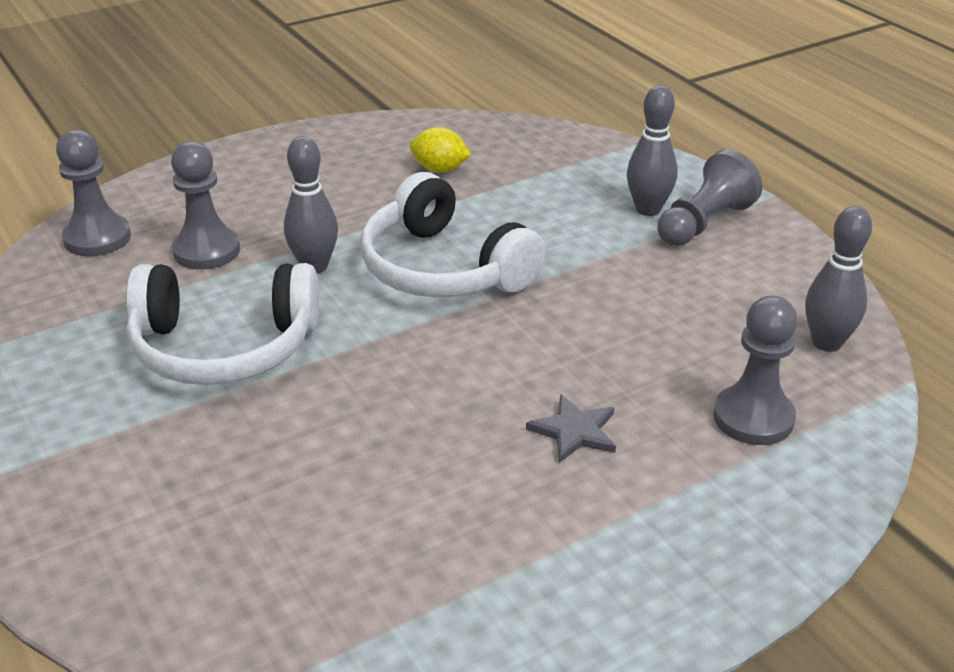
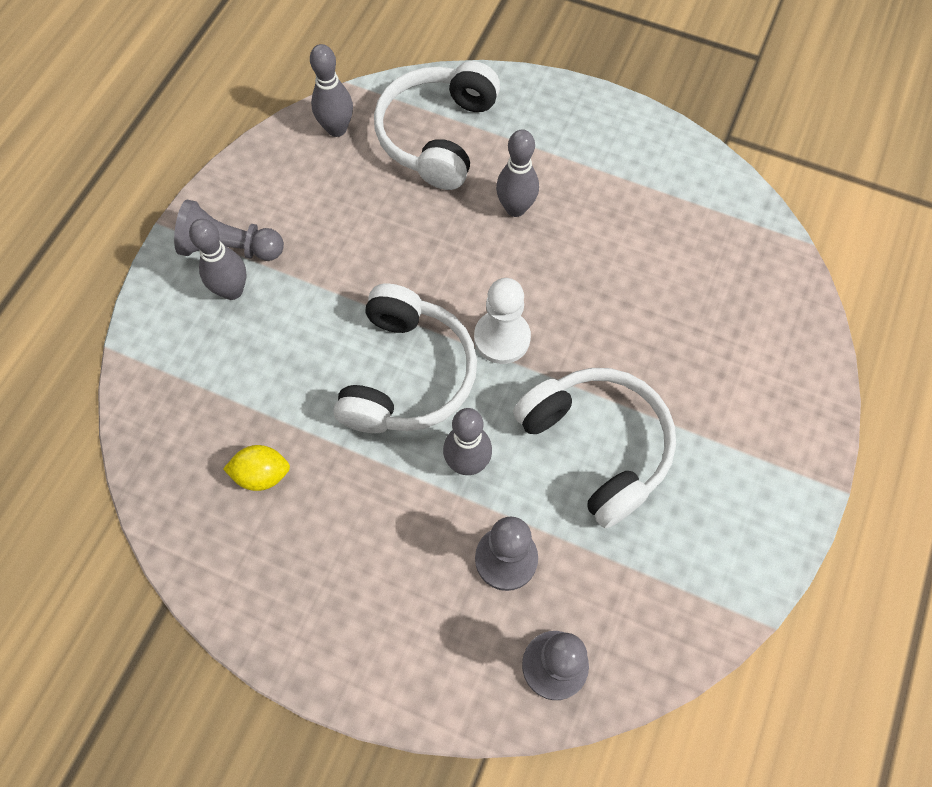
camera: 125 degrees left, 30 degrees up
yellow lemon [410,127,471,173] -> yellow lemon turned 75 degrees counterclockwise [223,445,290,491]
grey star [526,394,616,463] -> grey bowling pin [496,129,539,217]
grey pawn [713,296,798,445] -> white headphones [374,61,500,190]
none -> white pawn [474,278,531,364]

